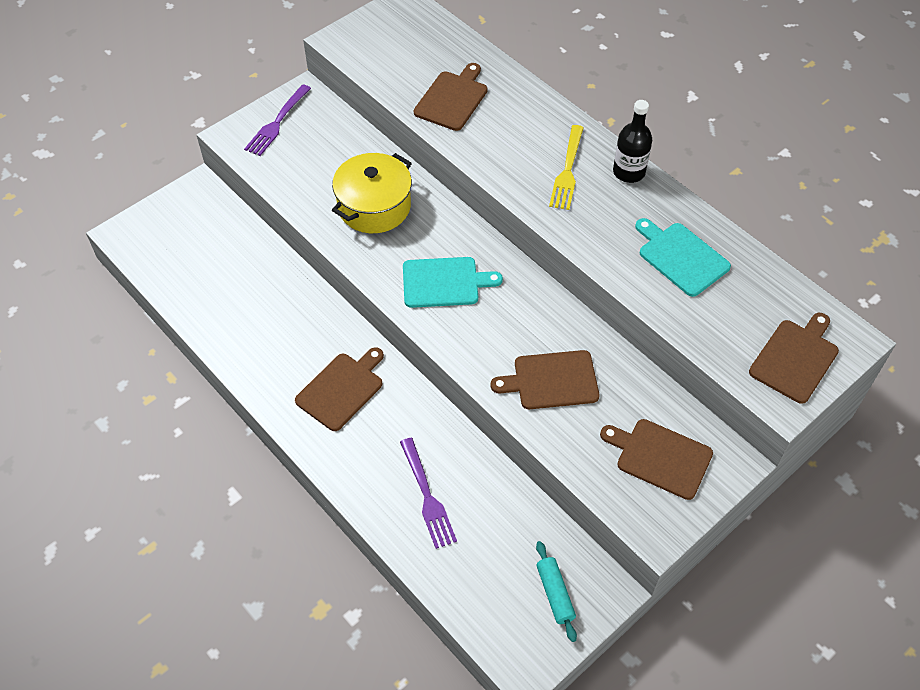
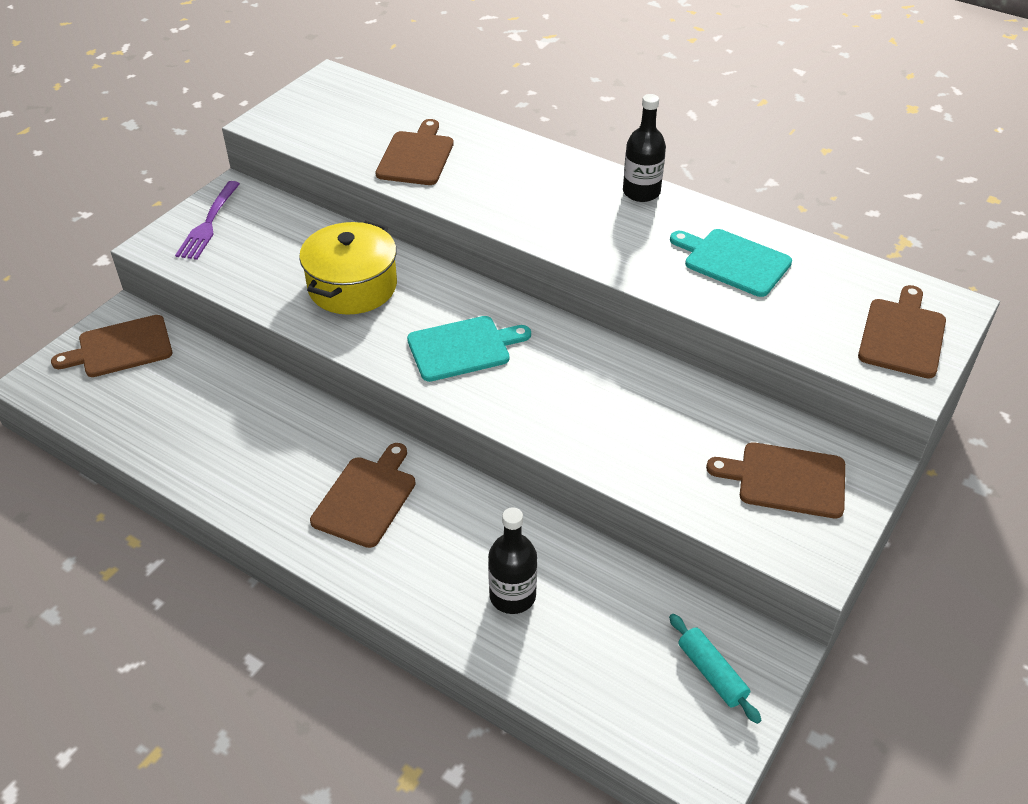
camera: 15 degrees left, 10 degrees down
purple fork [400,438,457,549] -> black bottle [488,507,537,614]
brown cutting board [490,350,599,409] -> brown cutting board moved to [51,315,172,377]
yellow fork [549,125,584,210] -> none

